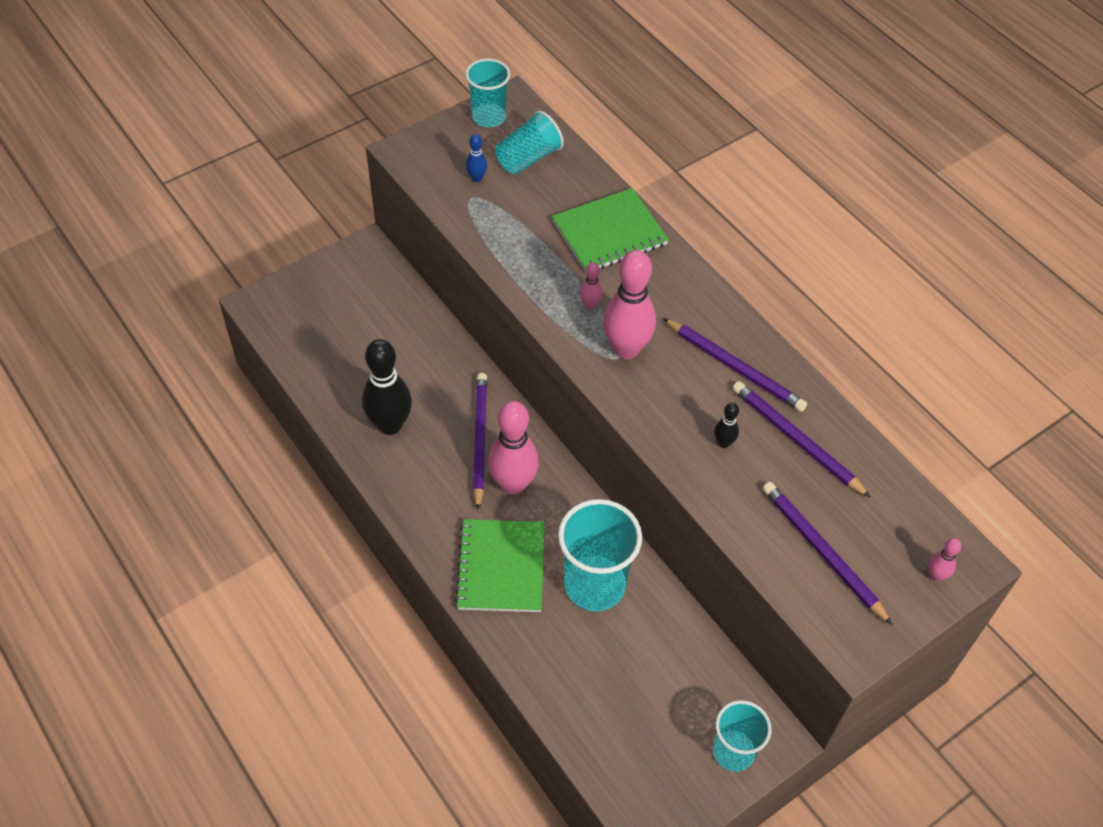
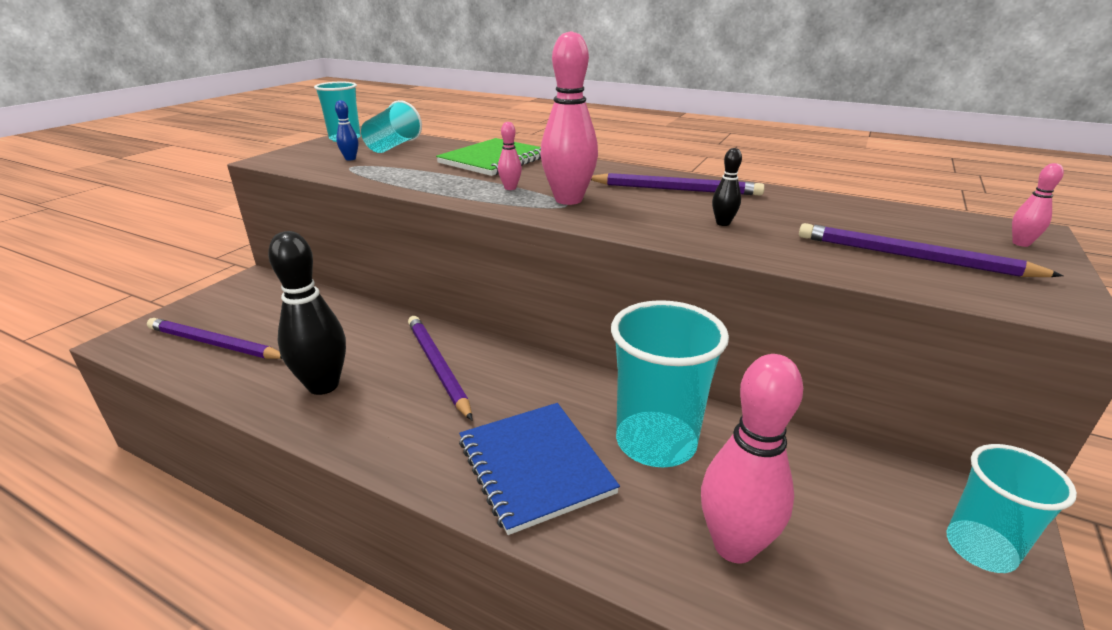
camera: 25 degrees left, 25 degrees down
green notebook [455,519,545,612] -> blue notebook [459,403,620,535]
pink bowling pin [488,401,539,495] -> pink bowling pin moved to [701,354,803,563]
purple pencil [732,381,871,498] -> purple pencil moved to [147,318,282,359]

